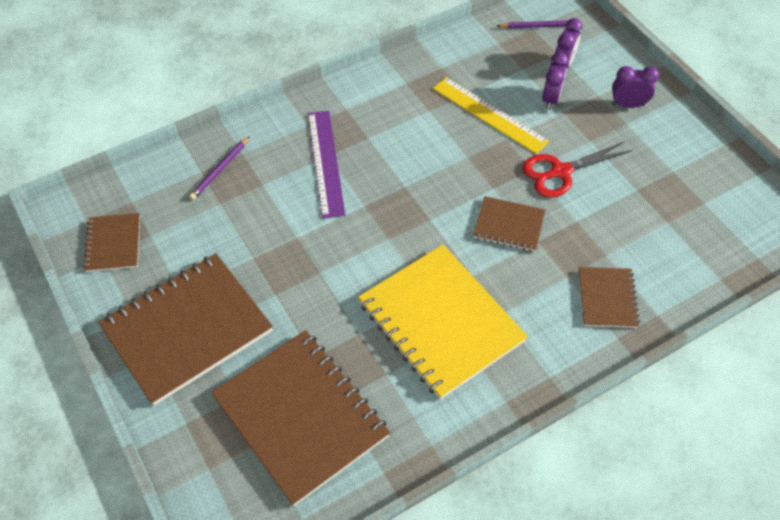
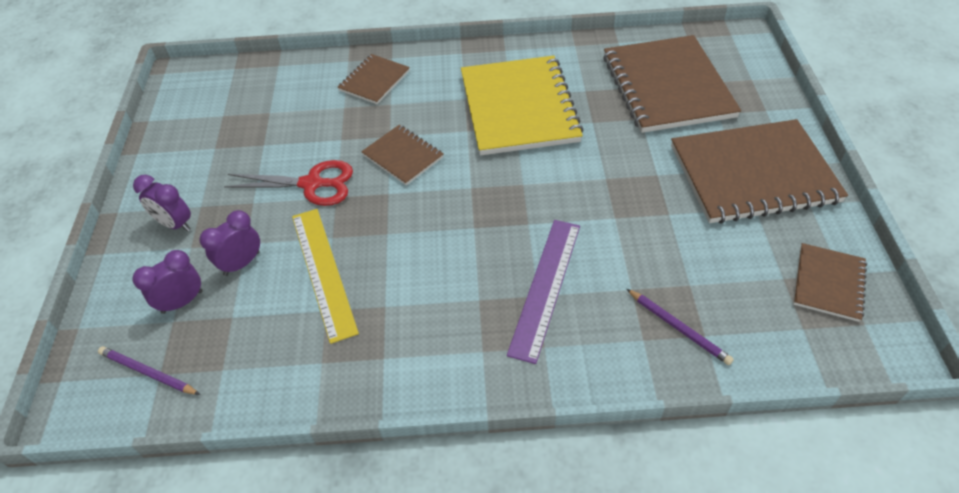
camera: 150 degrees left, 5 degrees down
purple pencil [189,136,250,200] -> purple pencil turned 75 degrees clockwise [627,289,734,365]

